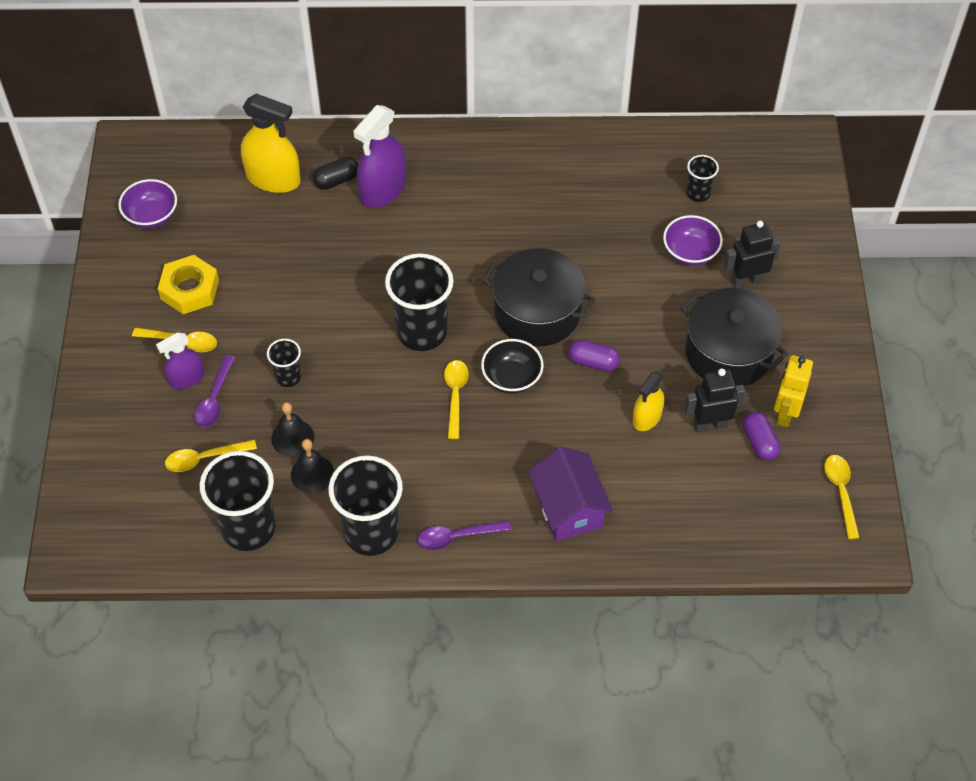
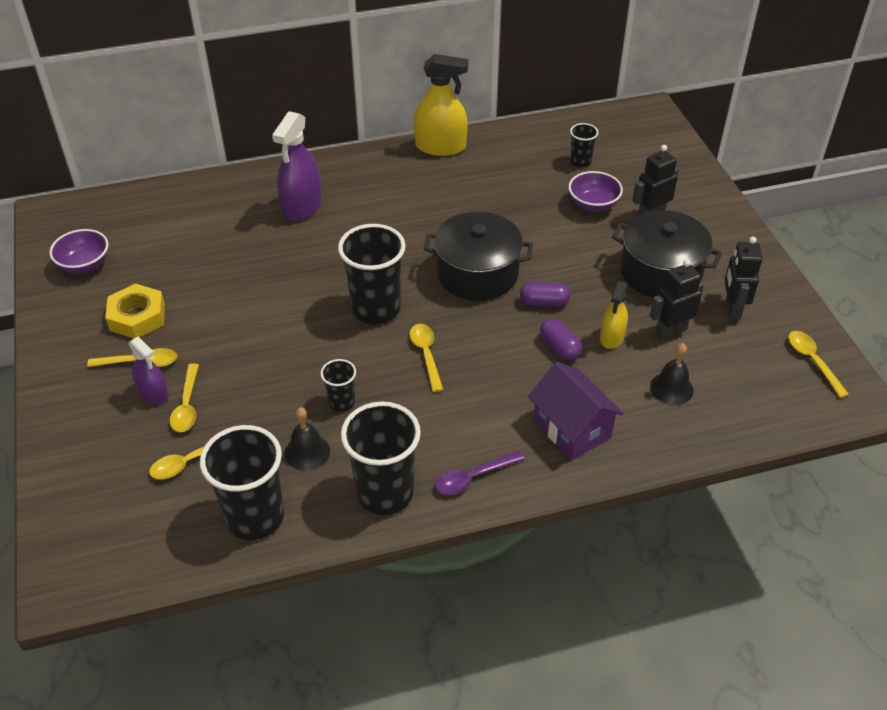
camera: 15 degrees left, 10 degrees down
purple spray bottle [156,333,204,390] -> purple spray bottle turned 90 degrees counterclockwise [128,337,168,405]
purple spoon [194,355,236,428] -> yellow spoon [170,363,199,432]
yellow spray bottle [241,93,301,193] -> yellow spray bottle moved to [414,54,468,156]
black cup [267,339,301,387] -> black cup moved to [320,359,356,412]
black bell [271,402,314,457] -> black bell moved to [650,343,694,405]
black capsule [313,157,358,190] -> none
black bowl [481,339,544,394] -> none
purple capsule [743,412,781,461] -> purple capsule moved to [540,319,582,360]
yellow robot [774,355,813,427] -> black robot [725,237,762,320]

